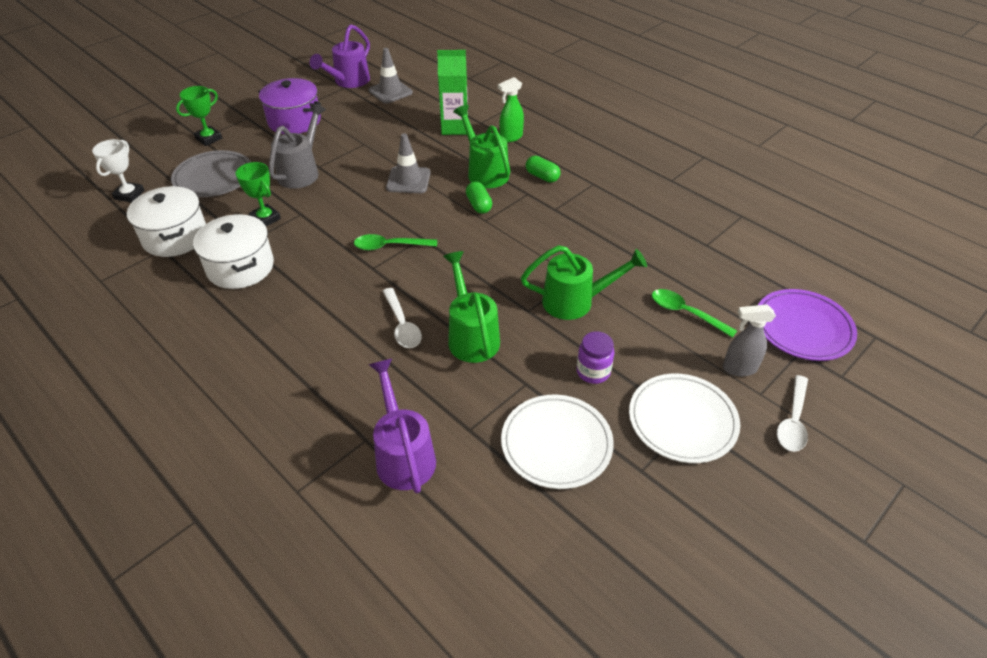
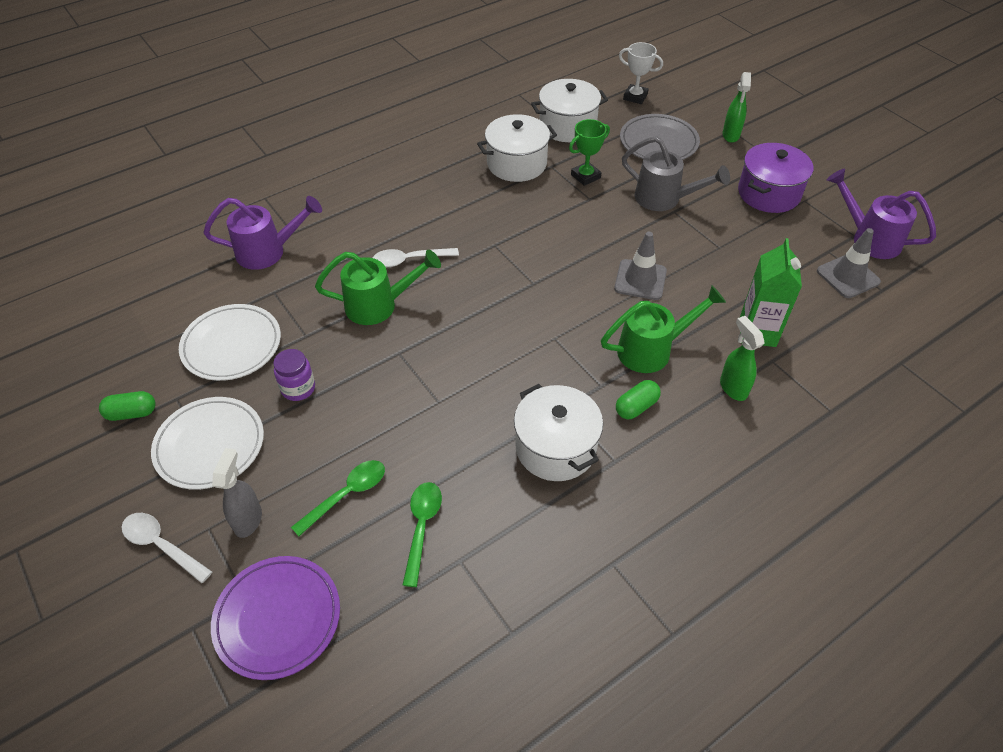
camera: 100 degrees right, 5 degrees up
green trophy [176,86,222,146] -> green spray bottle [722,72,751,143]
green spoon [354,234,437,250] -> green spoon moved to [403,482,442,587]
green capsule [466,181,492,214] -> green capsule moved to [99,391,156,421]
green watering can [521,245,647,320] -> none
none -> white pot [514,384,603,481]

